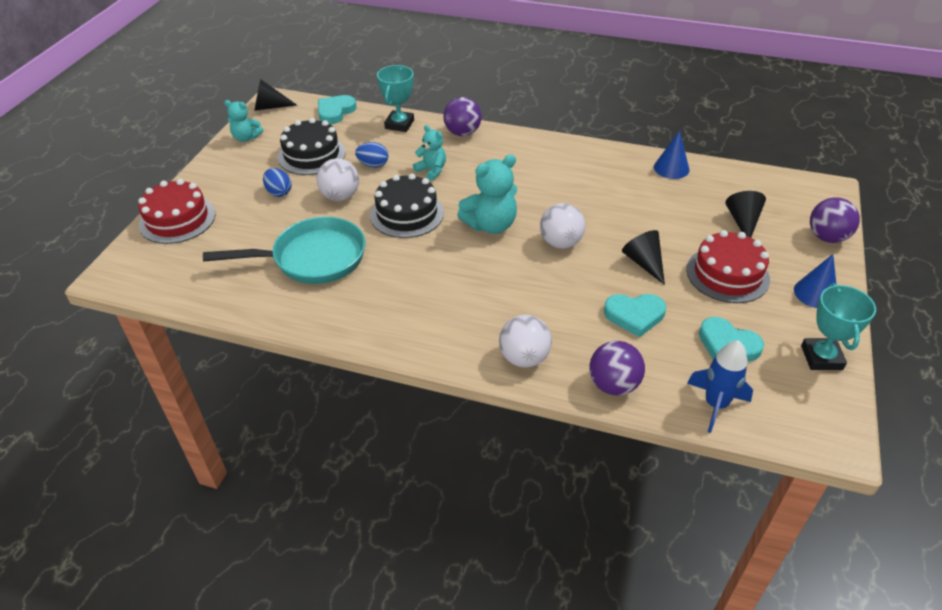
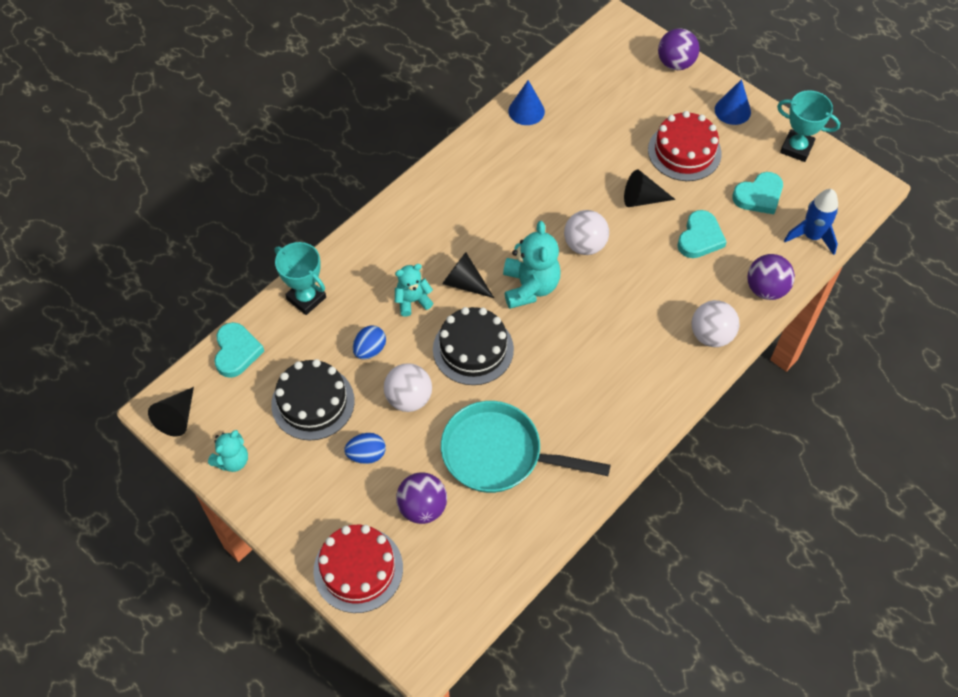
camera: 65 degrees left, 15 degrees up
turquoise pan [203,217,365,284] -> turquoise pan turned 90 degrees counterclockwise [441,401,611,493]
turquoise heart [318,95,357,124] -> turquoise heart turned 150 degrees counterclockwise [214,322,264,378]
purple ball [443,97,482,136] -> purple ball moved to [396,472,447,524]
black cone [725,191,766,237] -> black cone moved to [442,252,494,298]

